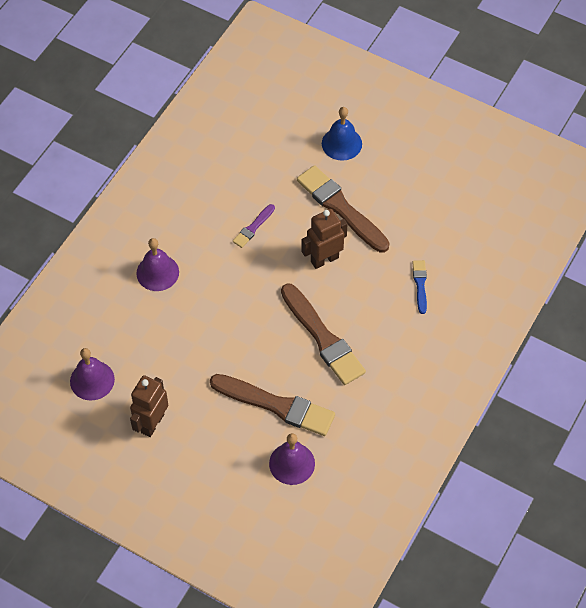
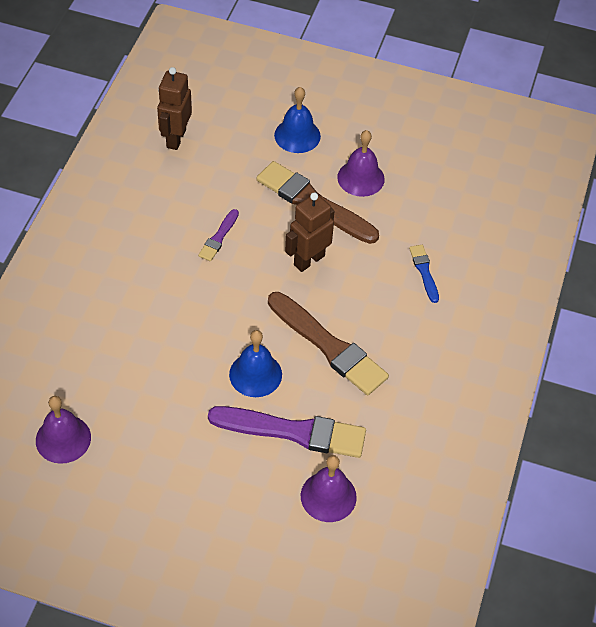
camera: 15 degrees left, 5 degrees down
brown robot [130,375,168,437] -> brown robot moved to [157,67,192,150]
purple bell [136,238,179,291] -> purple bell moved to [337,130,385,197]
brown brush [210,374,335,436] -> purple brush [208,406,366,458]
none -> blue bell [229,330,282,397]

